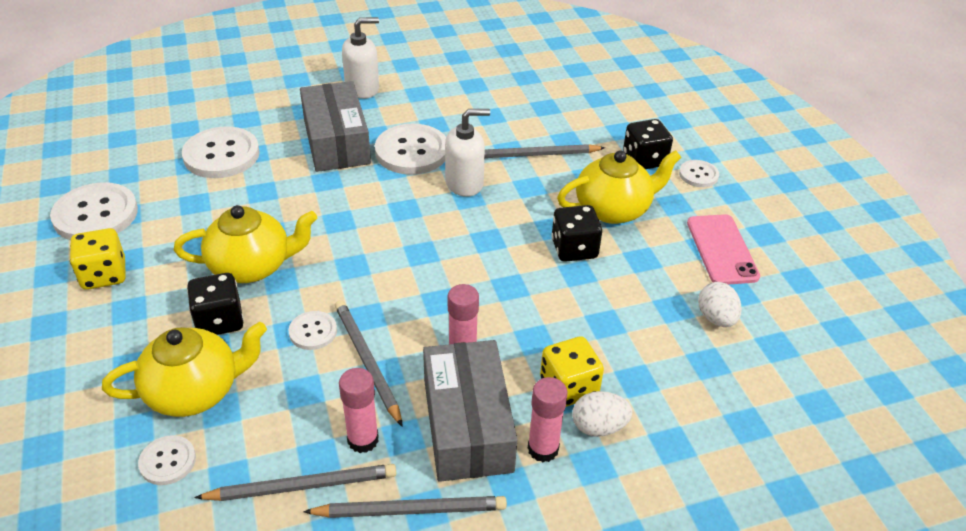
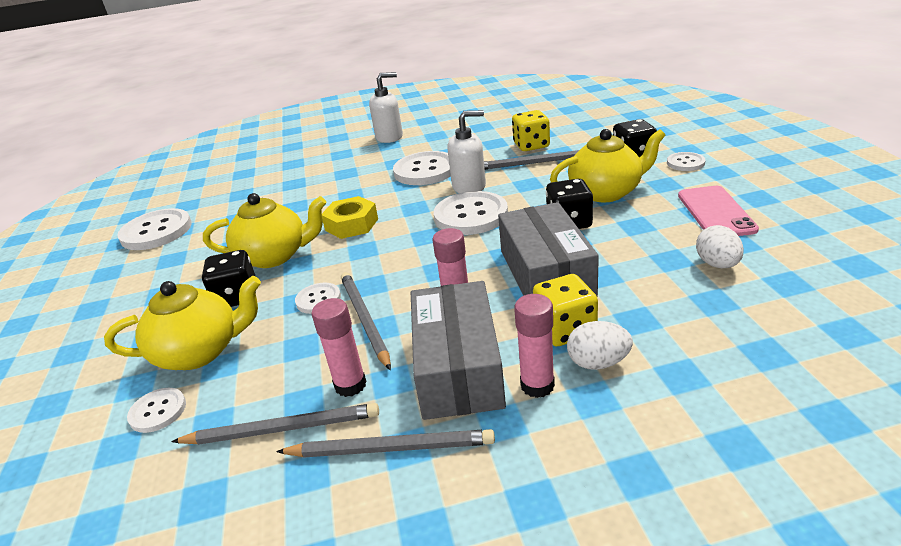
camera: 10 degrees right, 10 degrees down
yellow dice [70,228,126,290] -> yellow dice moved to [512,110,550,151]
white button [182,127,260,178] -> white button moved to [434,191,508,235]
grey box [300,81,371,172] -> grey box moved to [498,202,599,296]
none -> yellow nut [322,196,378,239]

